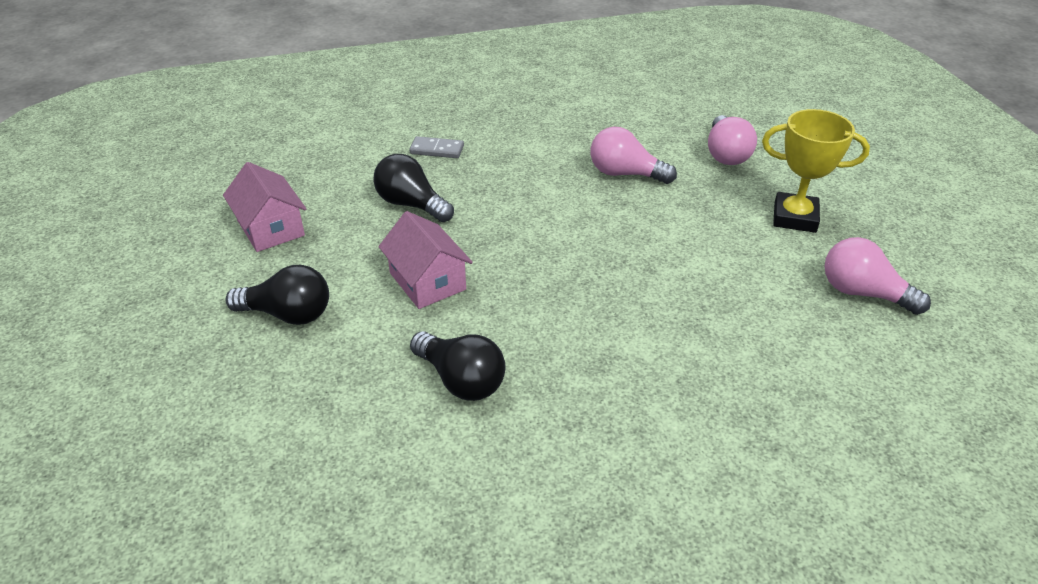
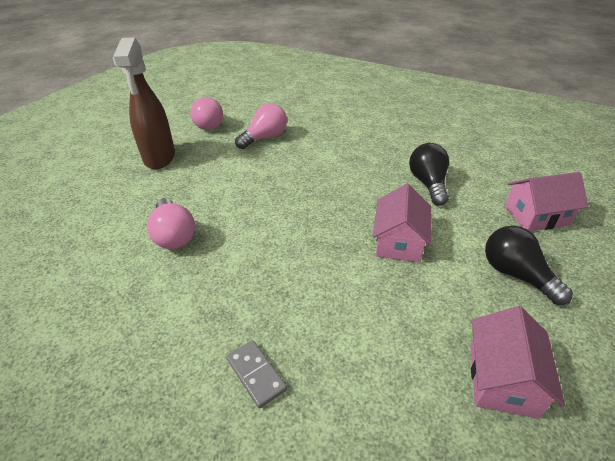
camera: 135 degrees left, 0 degrees up
black light bulb [373,154,454,222] -> none
pink light bulb [708,115,757,165] -> pink light bulb moved to [235,103,287,149]
yellow trophy [762,109,870,233] -> brown spray bottle [113,37,175,169]
none -> pink house [504,172,588,231]

